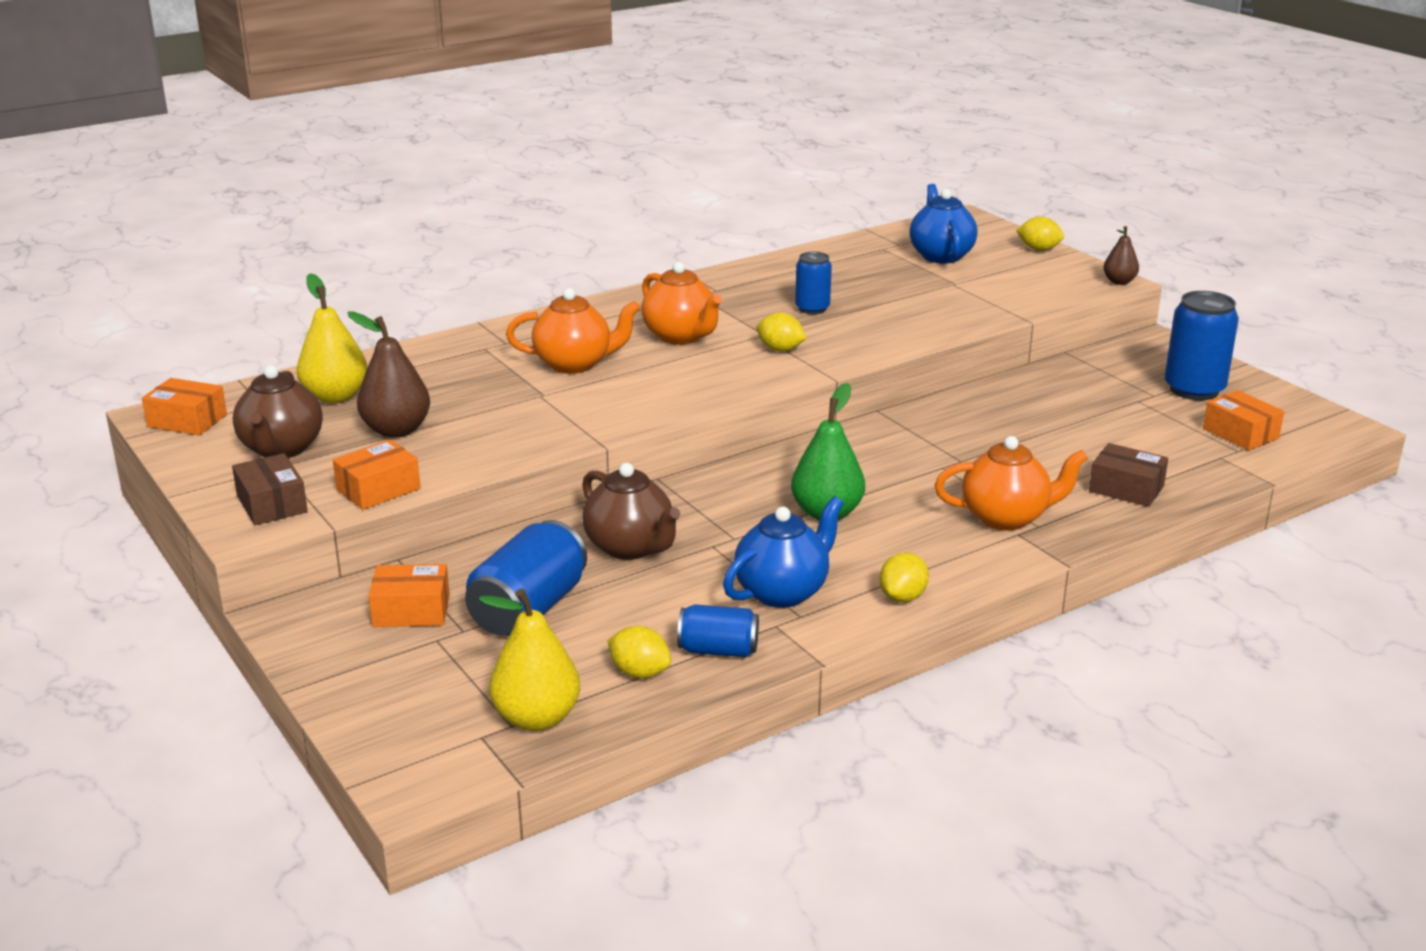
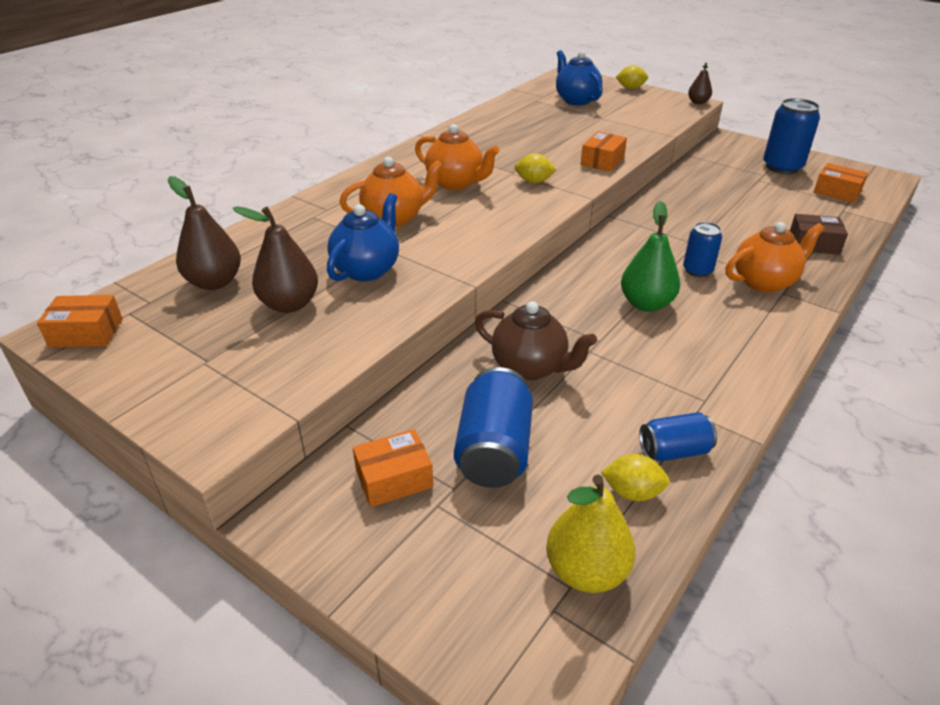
camera: 20 degrees left, 10 degrees up
brown box [232,453,308,525] -> none
brown teapot [233,365,323,458] -> none
yellow pear [297,273,367,403] -> brown pear [168,176,241,290]
orange box [333,440,421,510] -> orange box moved to [581,132,627,172]
blue teapot [723,496,844,608] -> blue teapot moved to [327,193,399,282]
blue can [795,252,832,314] -> blue can moved to [683,222,722,277]
yellow lemon [879,552,929,602] -> none

